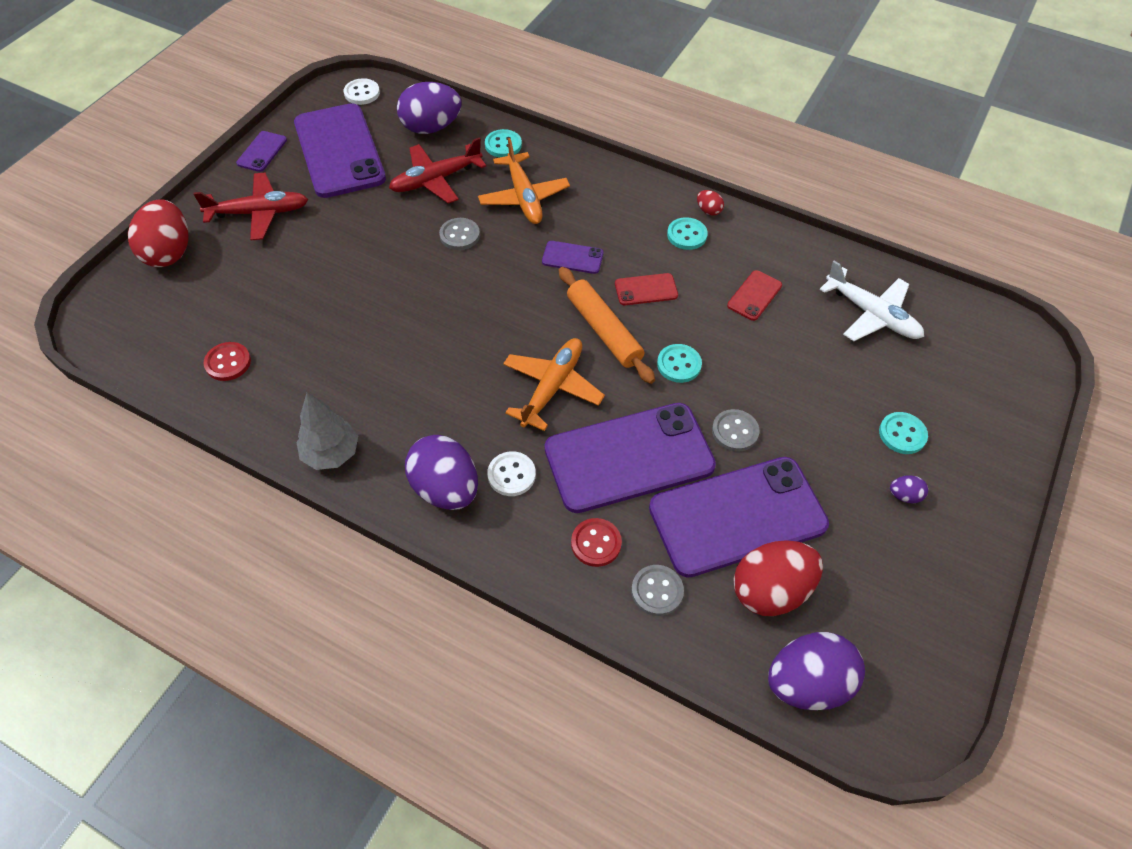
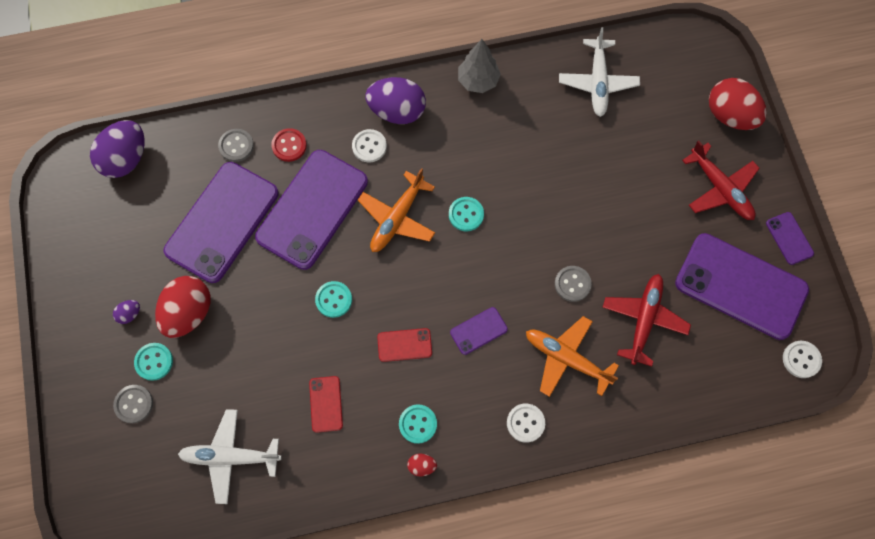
camera: 140 degrees right, 15 degrees up
red plane [193,173,308,240] -> red plane turned 75 degrees counterclockwise [682,140,760,220]
red button [204,342,251,381] -> white plane [559,27,640,117]
purple egg [397,82,462,134] -> none
turquoise button [485,129,522,158] -> turquoise button moved to [449,197,484,231]
orange plane [503,338,605,431] -> orange plane turned 45 degrees clockwise [358,168,435,252]
orange rolling pin [559,267,655,384] -> none
red phone [615,273,678,305] -> red phone turned 45 degrees clockwise [377,328,432,362]
grey button [712,409,760,452] -> grey button moved to [113,385,153,423]
red egg [733,540,823,616] -> red egg moved to [155,276,211,338]
none -> white button [507,404,545,443]

